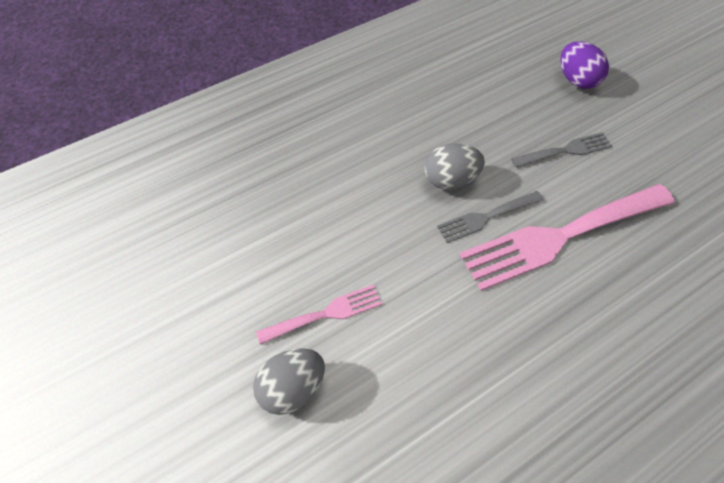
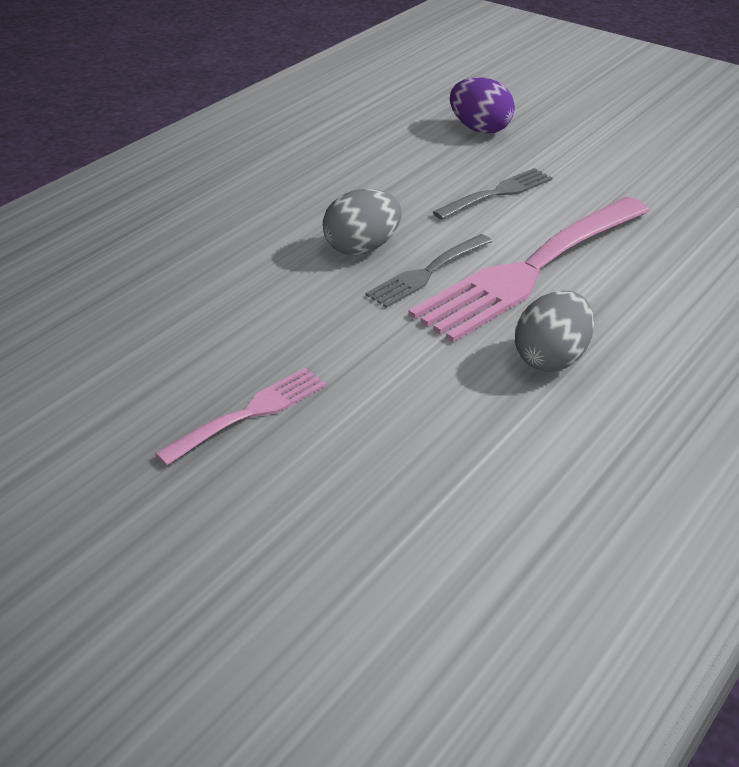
camera: 20 degrees left, 20 degrees down
grey egg [253,348,325,415] -> grey egg moved to [515,290,594,372]

